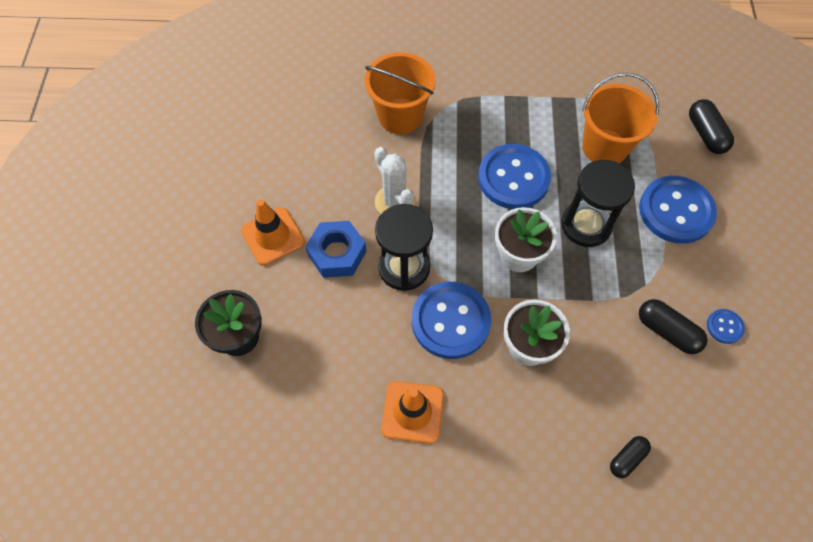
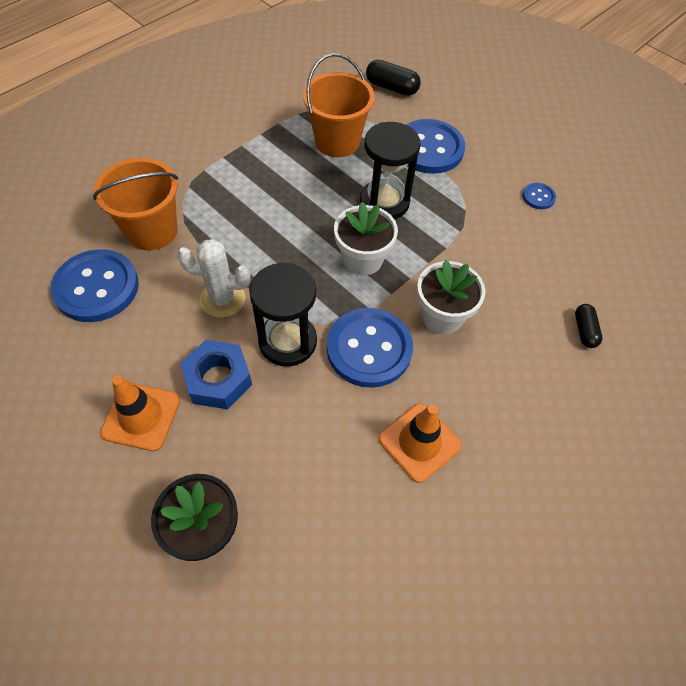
camera: 50 degrees left, 5 degrees down
blue button [478,144,551,209] -> blue button moved to [51,249,139,322]
black capsule [639,299,708,354] -> none

